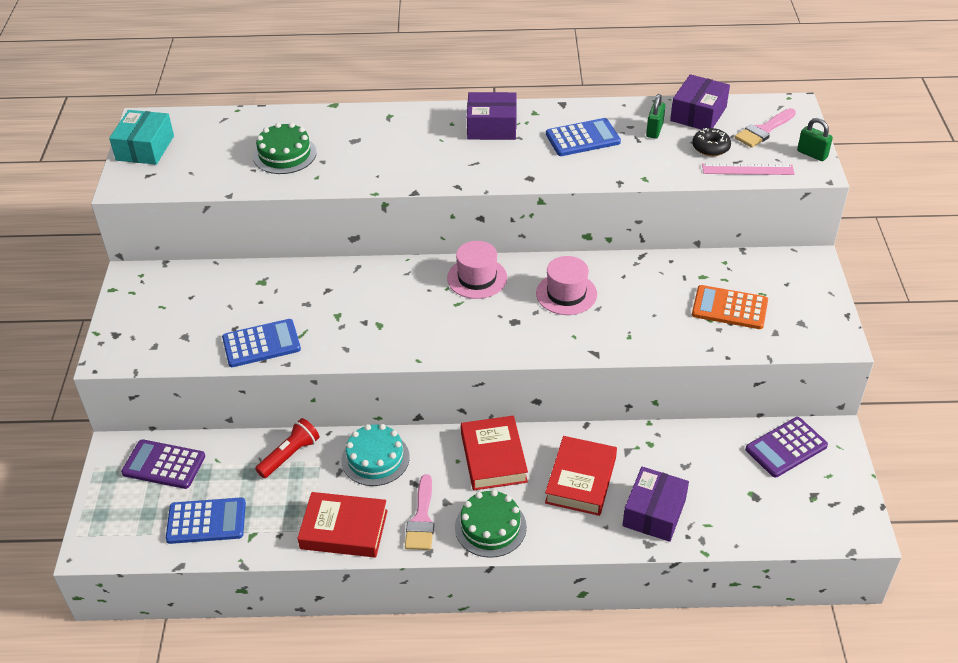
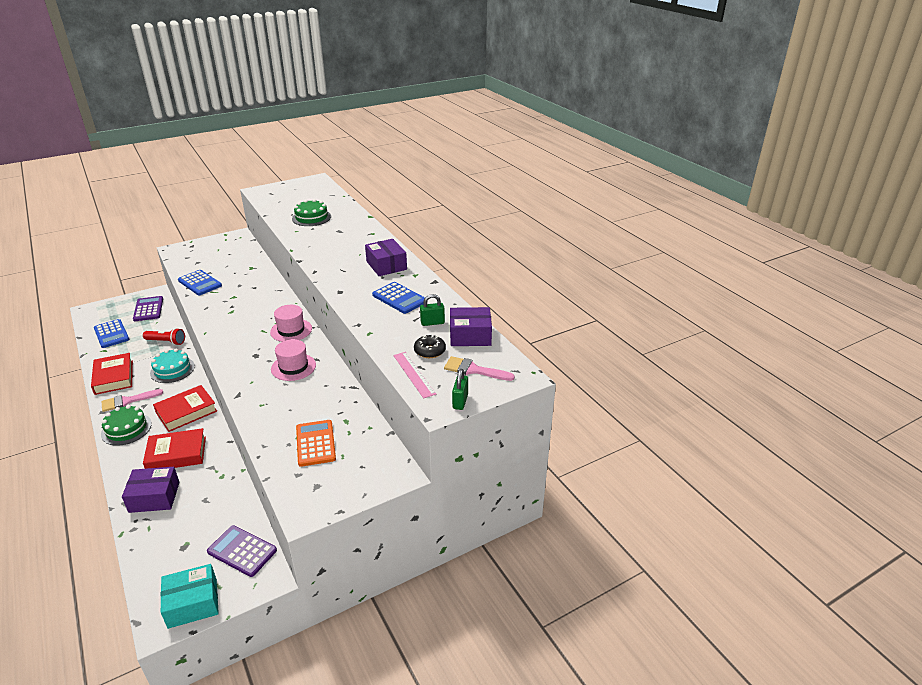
camera: 60 degrees right, 10 degrees down
turquoise box [109,110,174,165] -> turquoise box moved to [161,564,219,629]

